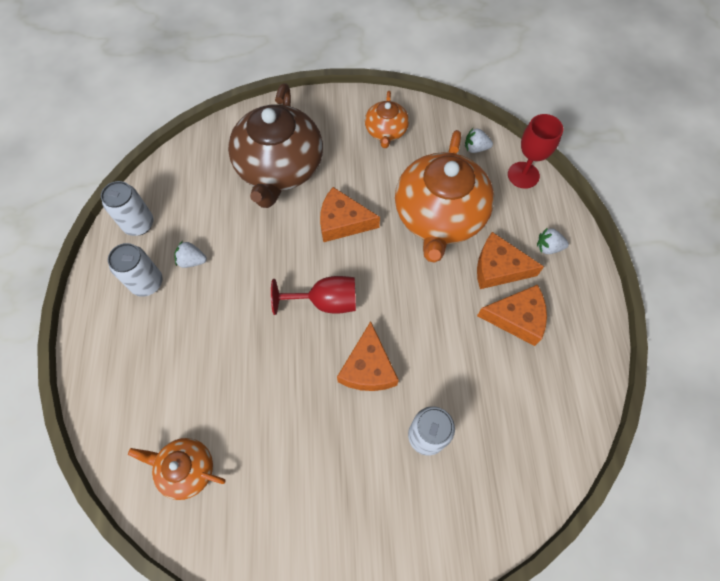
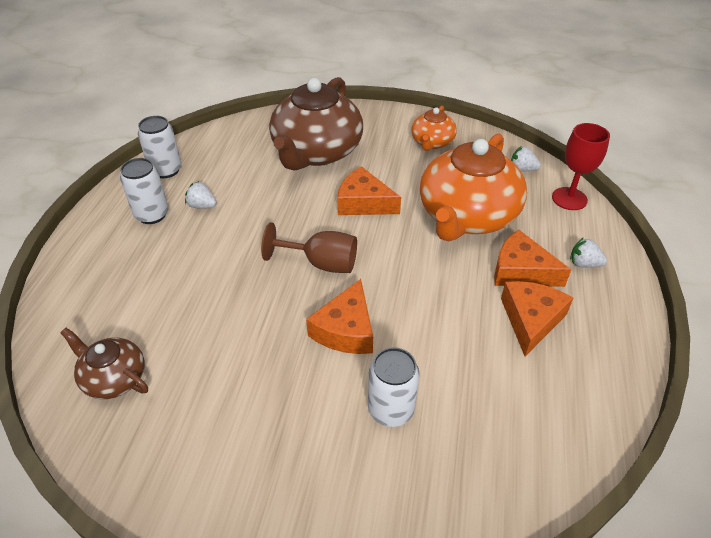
camera: 15 degrees right, 20 degrees down
orange teapot [128,438,226,500] -> brown teapot [60,328,148,399]
red goblet [271,276,356,315] -> brown goblet [261,222,357,273]
orange cheese [477,284,547,346] -> orange cheese turned 90 degrees counterclockwise [501,281,573,356]

